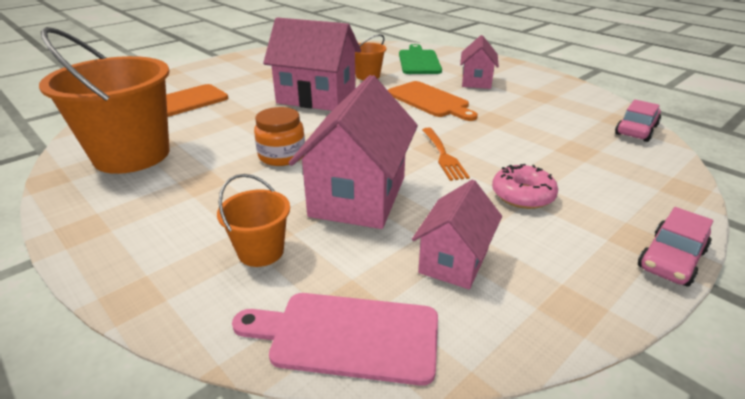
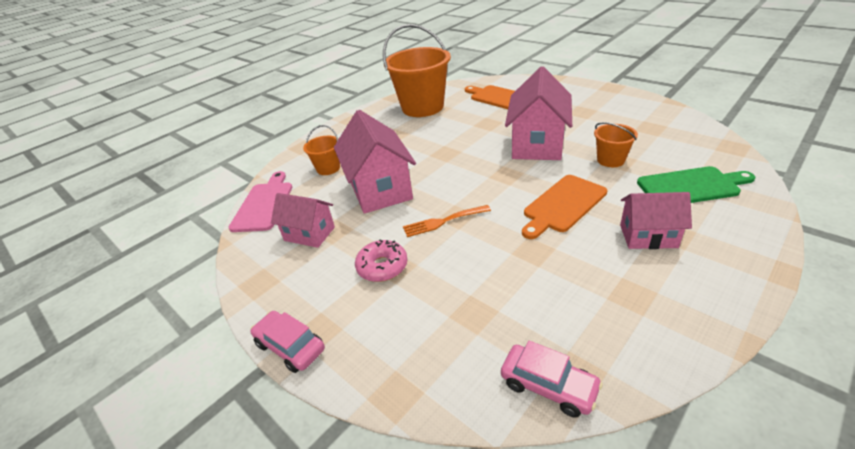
camera: 90 degrees right, 5 degrees up
orange jar [254,107,305,166] -> none
pink house [289,75,418,229] -> pink house turned 60 degrees clockwise [334,110,416,214]

